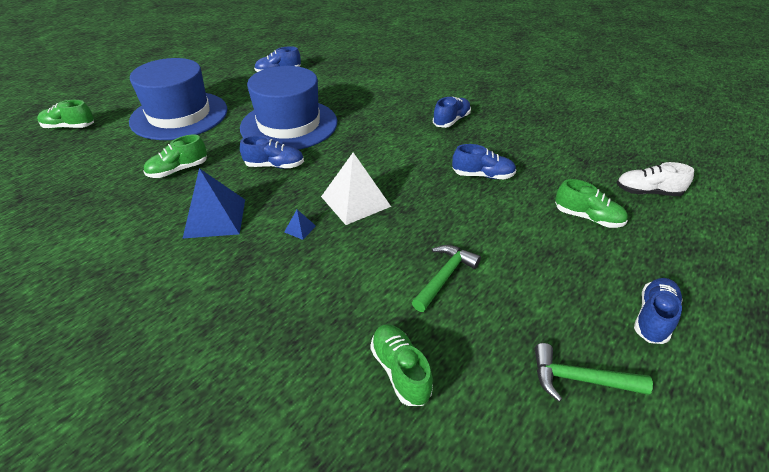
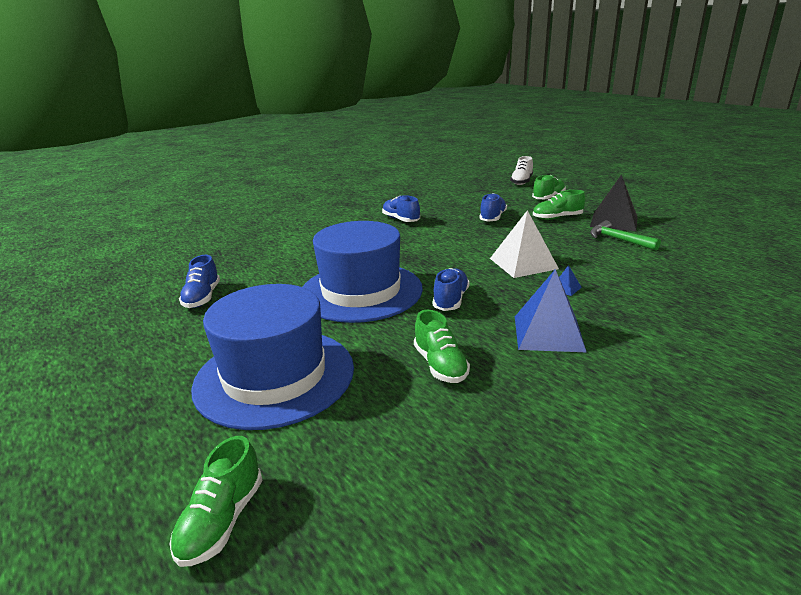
camera: 75 degrees left, 15 degrees down
green shoe [370,324,433,406] -> green shoe moved to [533,190,586,220]
green hammer [535,343,653,402] -> none
blue shoe [634,278,683,344] -> none
none -> black pyramid [590,174,637,231]

